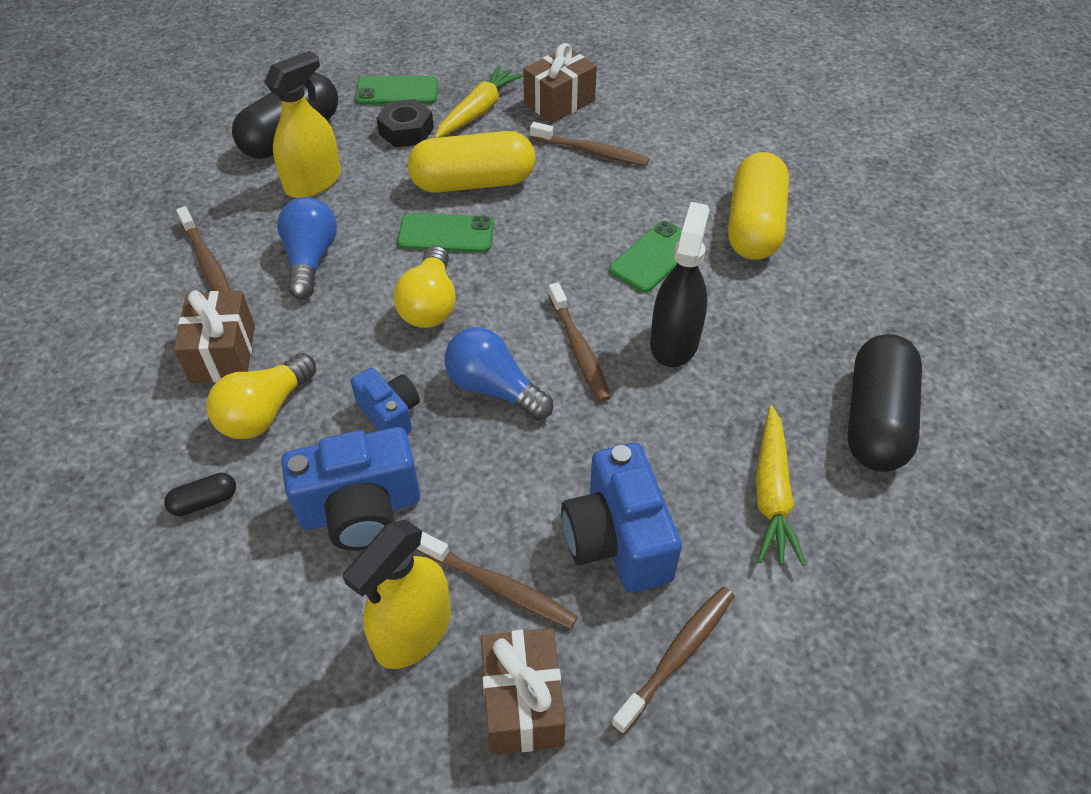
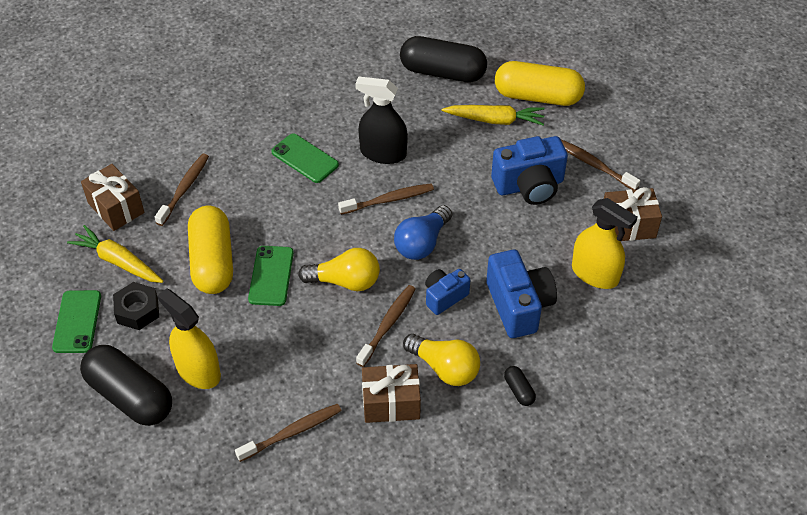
camera: 90 degrees left, 0 degrees up
blue light bulb [277,197,337,299] -> none
brown toothbrush [417,532,578,629] -> brown toothbrush moved to [356,285,416,367]
yellow capsule [728,152,789,260] -> yellow capsule moved to [495,61,585,106]

